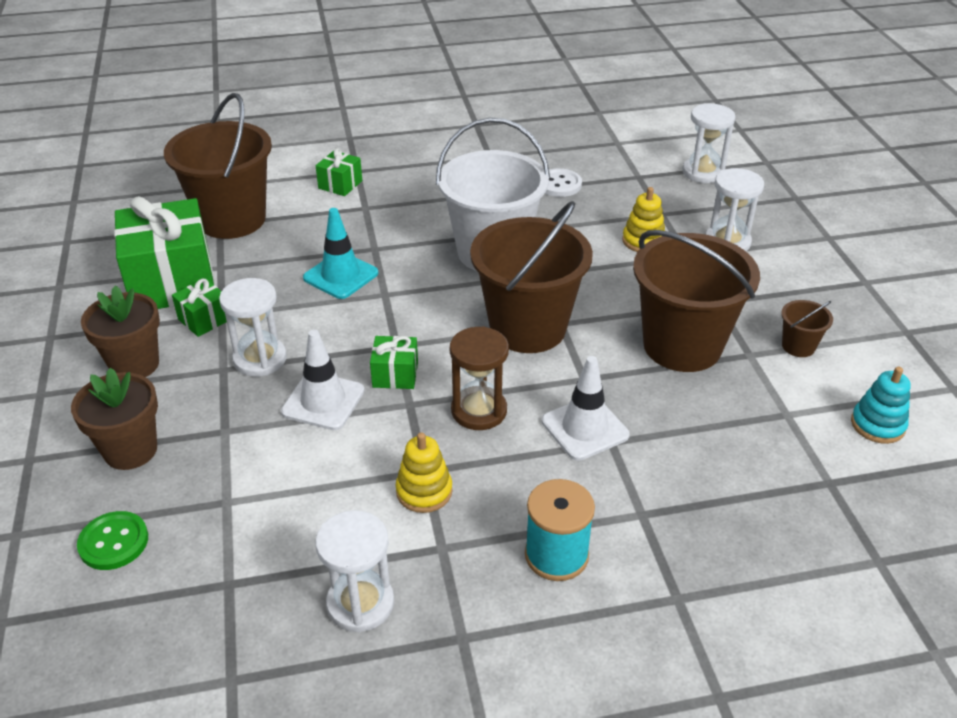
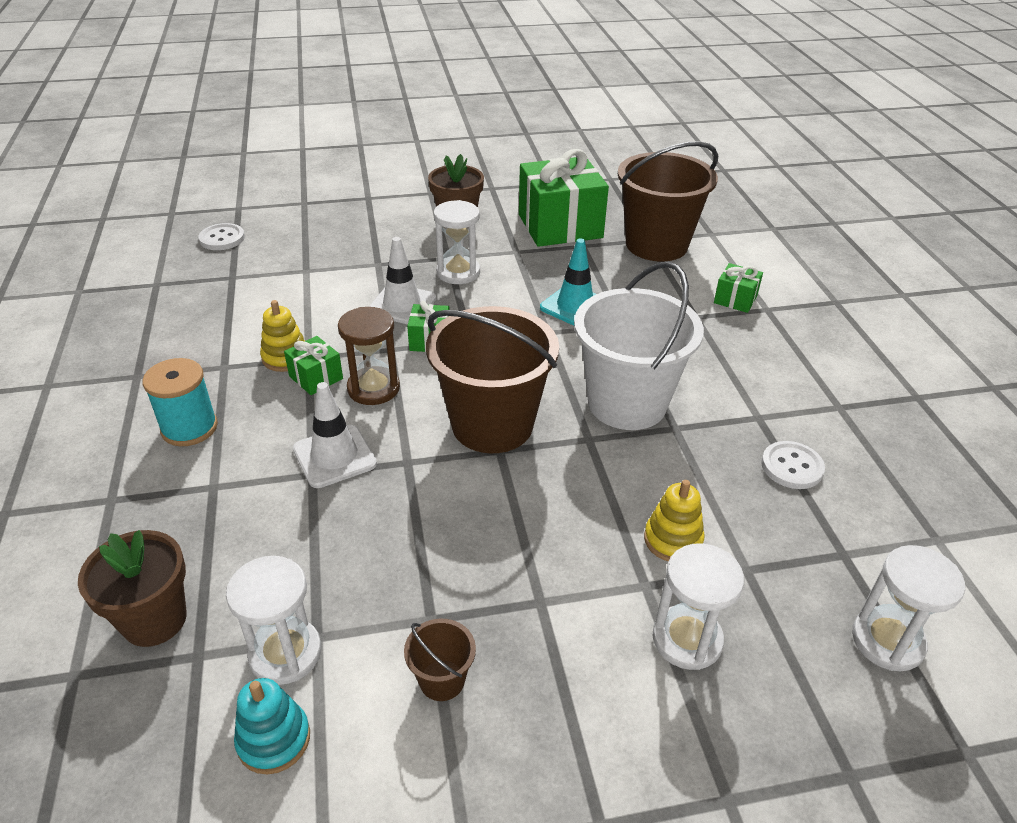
camera: 90 degrees right, 0 degrees up
brown flower pot [71,368,158,470] -> brown flower pot moved to [78,530,187,647]
green button [77,511,148,570] -> none
green gift [172,278,227,337] -> green gift moved to [284,336,343,395]
white hourglass [315,510,394,632] -> white hourglass moved to [226,556,321,685]
brown bucket [633,230,760,372] -> none
none -> white button [198,223,245,250]

